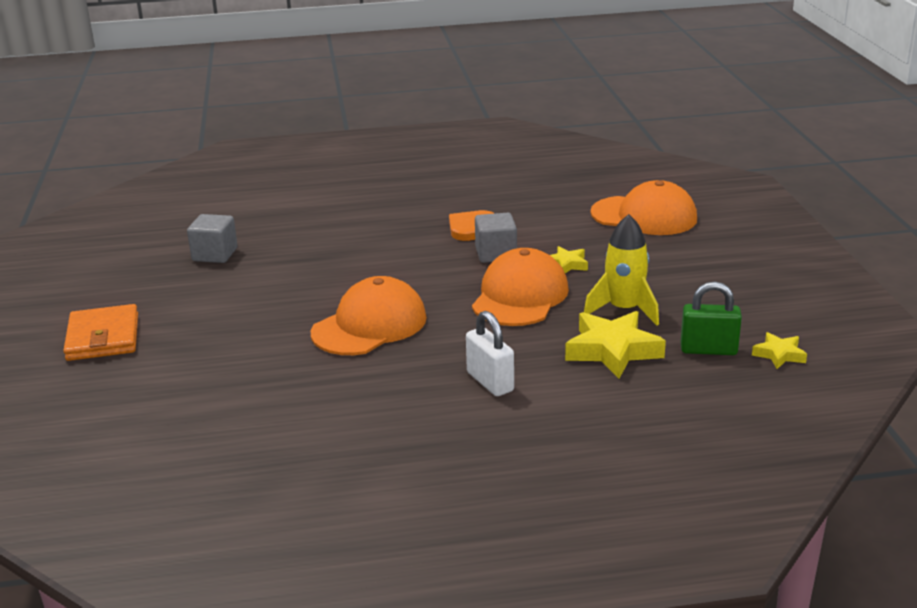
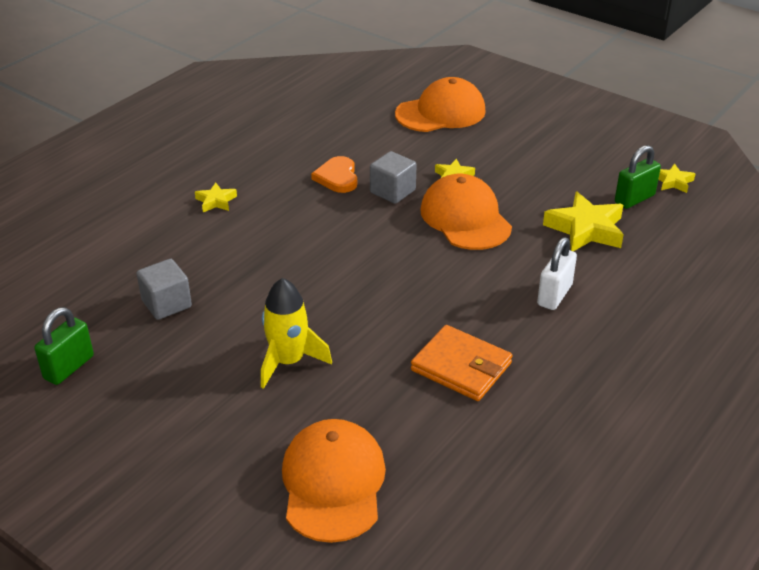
camera: 45 degrees left, 10 degrees up
orange wallet [63,304,138,361] -> orange wallet moved to [411,325,512,401]
orange cap [311,276,427,355] -> orange cap moved to [282,419,386,543]
white padlock [466,311,514,396] -> white padlock turned 75 degrees counterclockwise [537,237,577,310]
yellow rocket [584,214,659,326] -> yellow rocket moved to [261,278,332,389]
none -> green padlock [34,307,94,385]
none -> yellow star [195,182,237,212]

